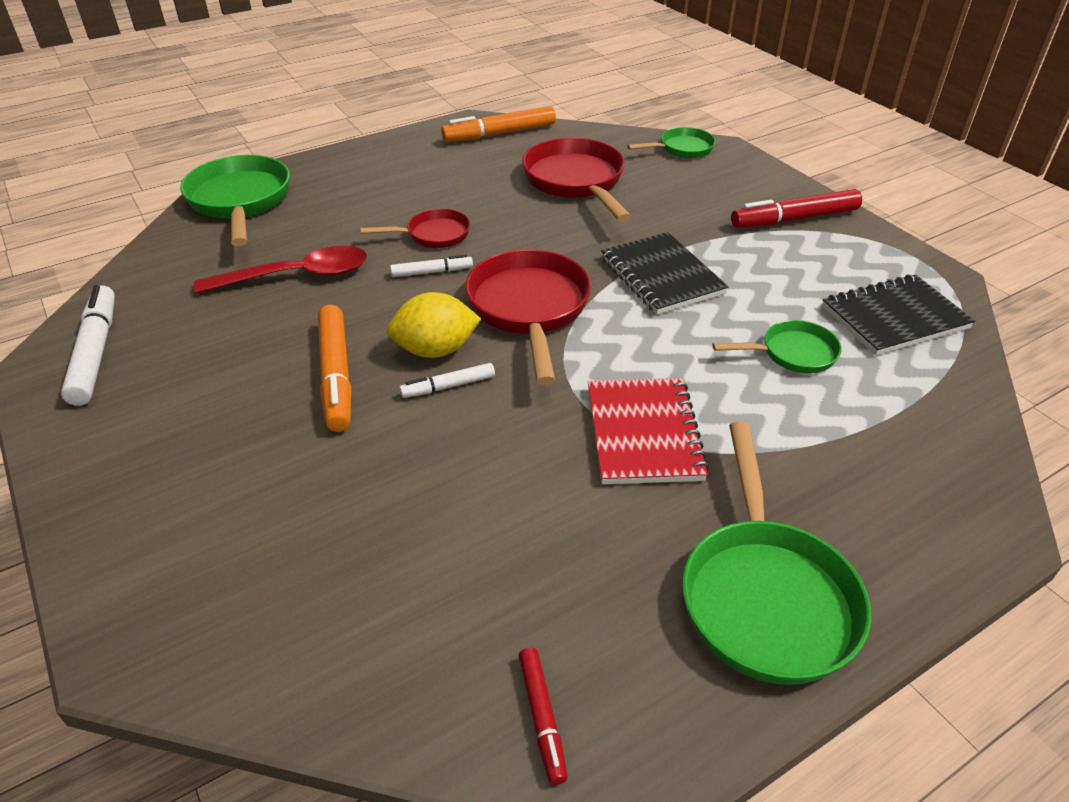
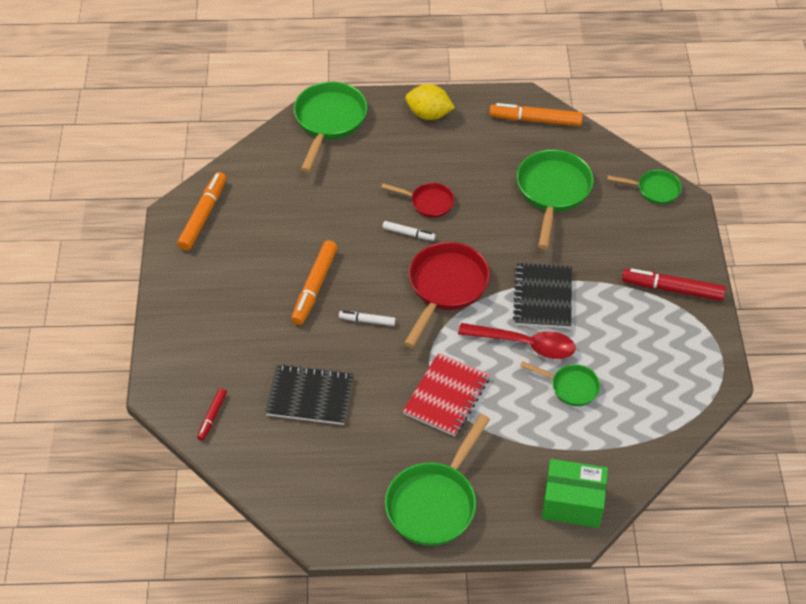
camera: 30 degrees right, 10 degrees up
white marker [61,285,115,406] -> orange marker [177,172,226,251]
red spoon [194,246,367,294] -> red spoon moved to [458,323,576,359]
yellow lemon [387,292,481,358] -> yellow lemon moved to [405,84,455,120]
red marker [519,648,568,785] -> red marker moved to [197,388,227,441]
red pan [522,138,632,222] -> green pan [517,150,594,249]
black notebook [822,274,975,355] -> black notebook moved to [265,364,354,425]
none -> green box [542,459,608,528]

